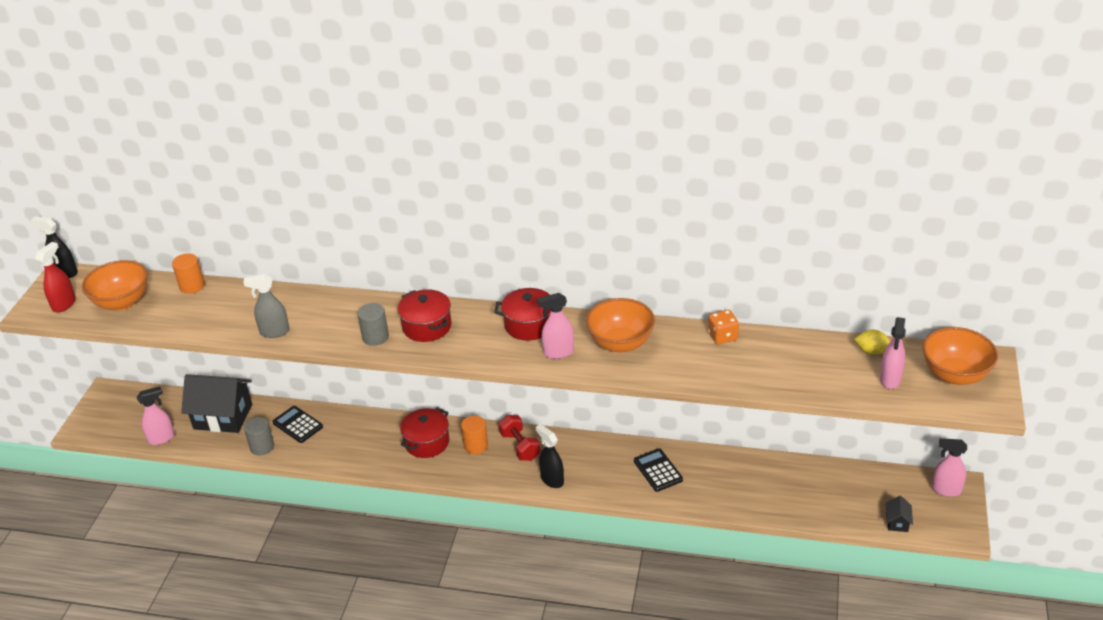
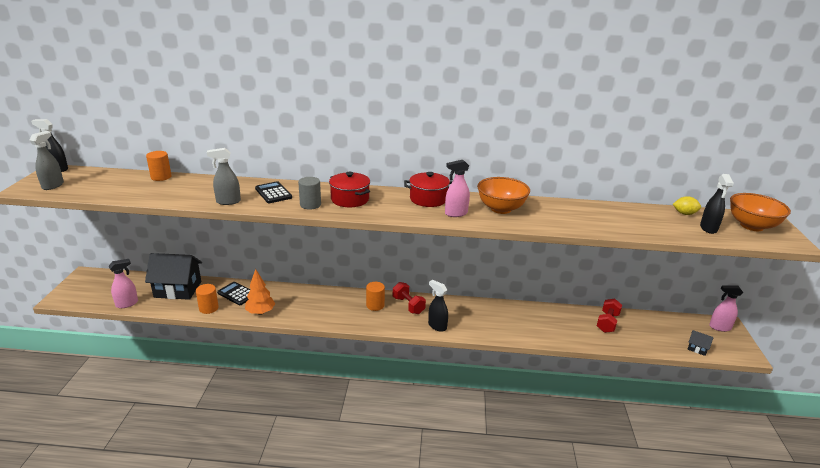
camera: 10 degrees left, 10 degrees down
red spray bottle [35,242,76,313] -> grey spray bottle [29,131,64,190]
orange bowl [82,260,148,311] -> none
grey cylinder [244,417,274,455] -> orange cylinder [196,284,219,314]
red pot [400,407,449,458] -> none
black calculator [634,448,683,492] -> black calculator moved to [255,181,292,203]
orange dice [708,310,739,344] -> none
pink spray bottle [880,317,906,389] -> black spray bottle [700,174,734,234]
black house [886,496,913,532] -> black house turned 60 degrees counterclockwise [688,330,714,356]
none -> orange tree [245,269,275,315]
none -> red dumbbell [597,298,622,333]

